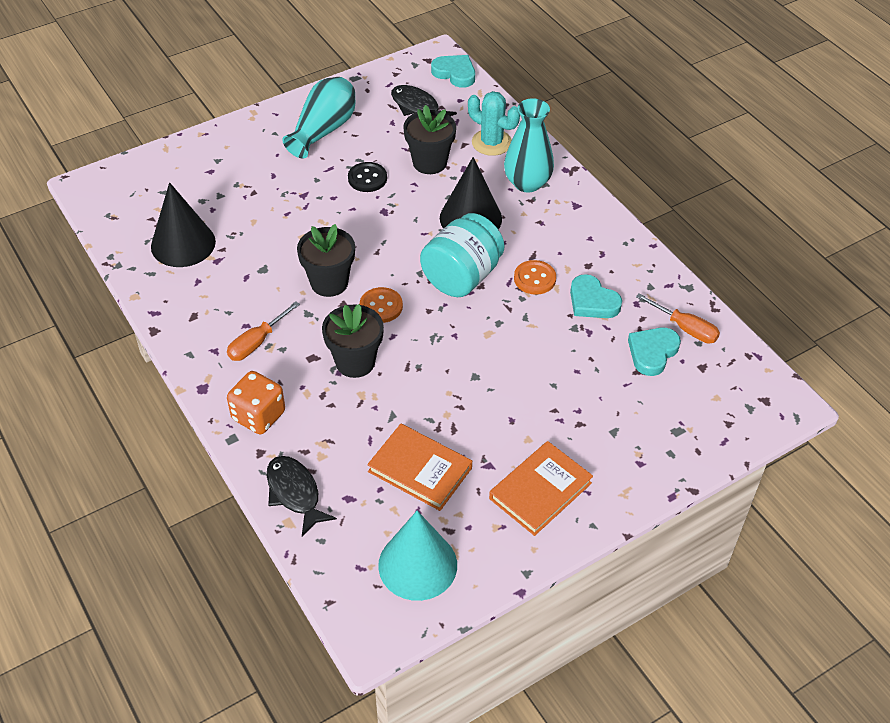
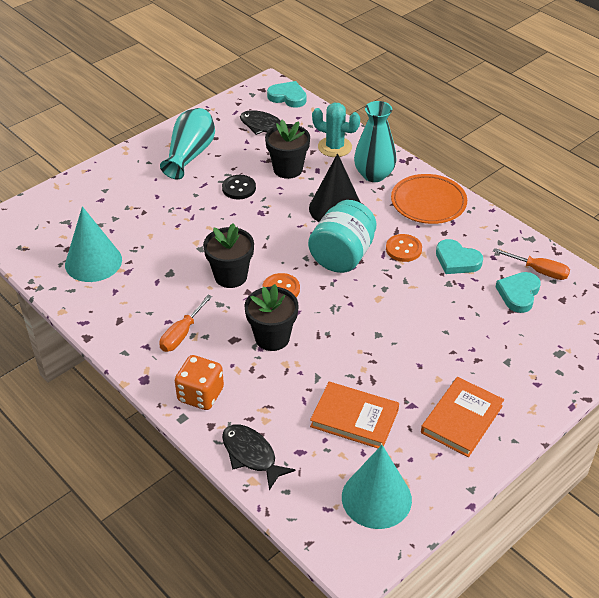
camera: 10 degrees left, 5 degrees down
black cone [151,182,216,267] -> turquoise cone [65,206,122,282]
none -> orange plate [391,174,467,224]

